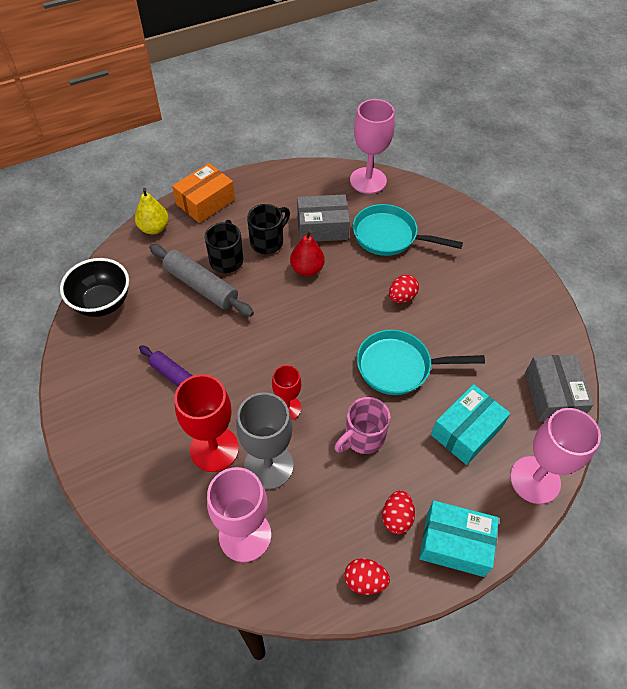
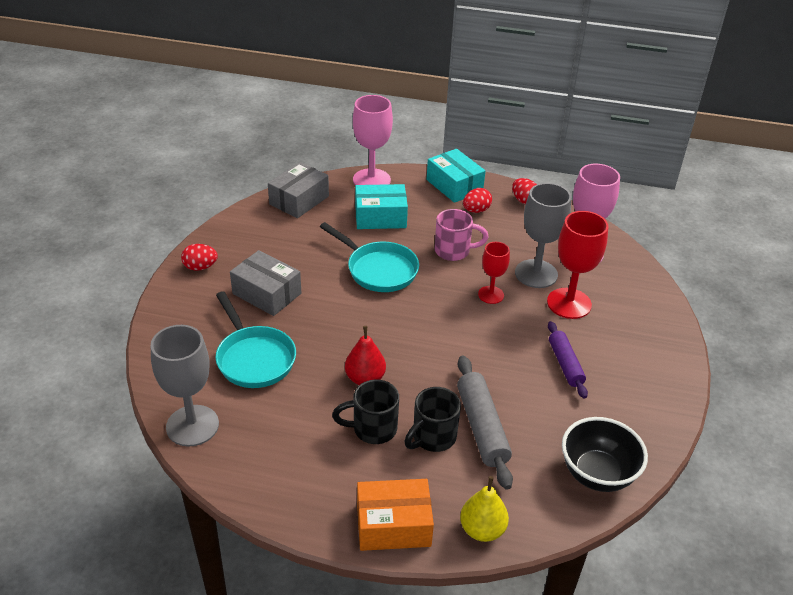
camera: 140 degrees left, 15 degrees down
grey box [297,194,350,242] -> grey box moved to [230,250,301,316]
pink goblet [350,99,395,194] -> grey goblet [151,325,219,447]
red egg [389,275,419,303] -> red egg moved to [181,244,218,271]

